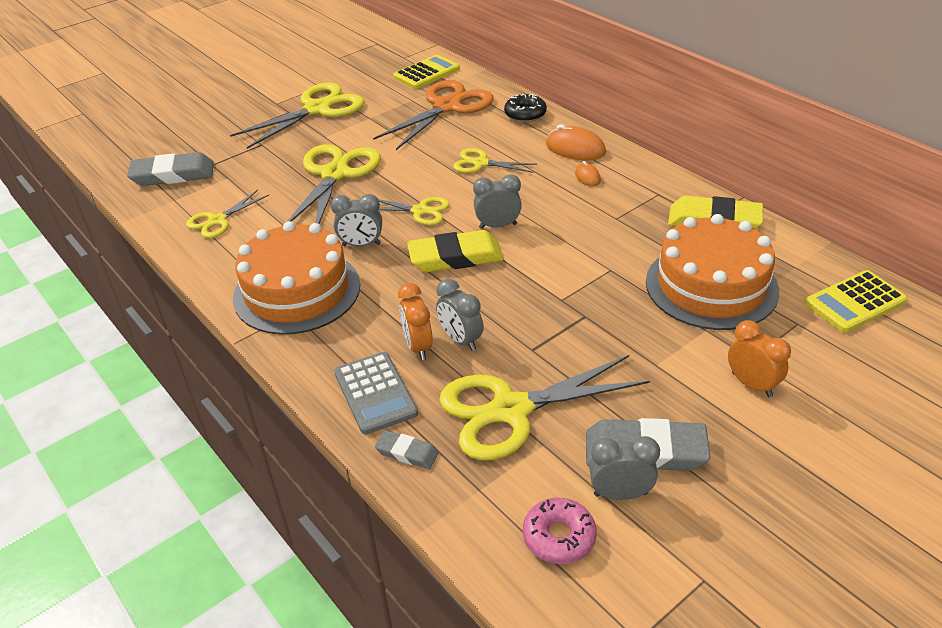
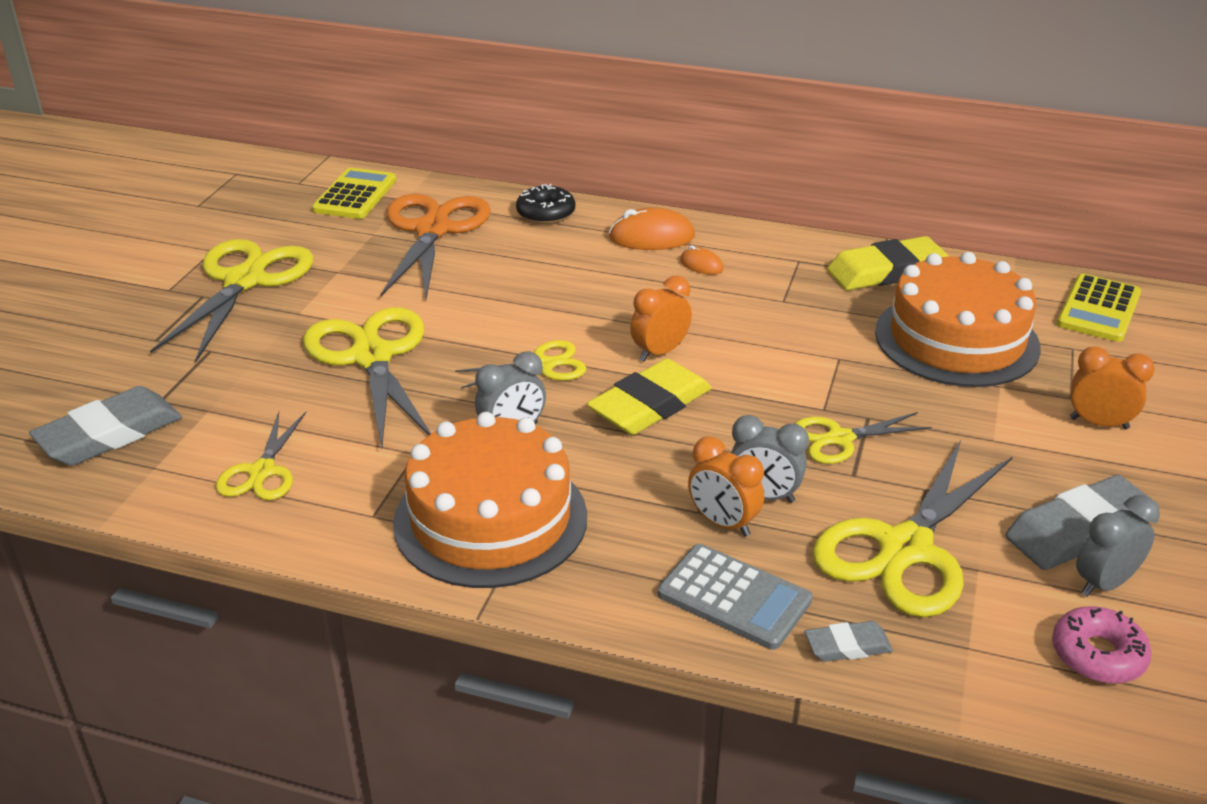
camera: 35 degrees left, 5 degrees down
yellow scissors [453,148,537,173] -> yellow scissors moved to [795,412,932,464]
grey clock [473,174,522,229] -> orange clock [630,275,692,362]

